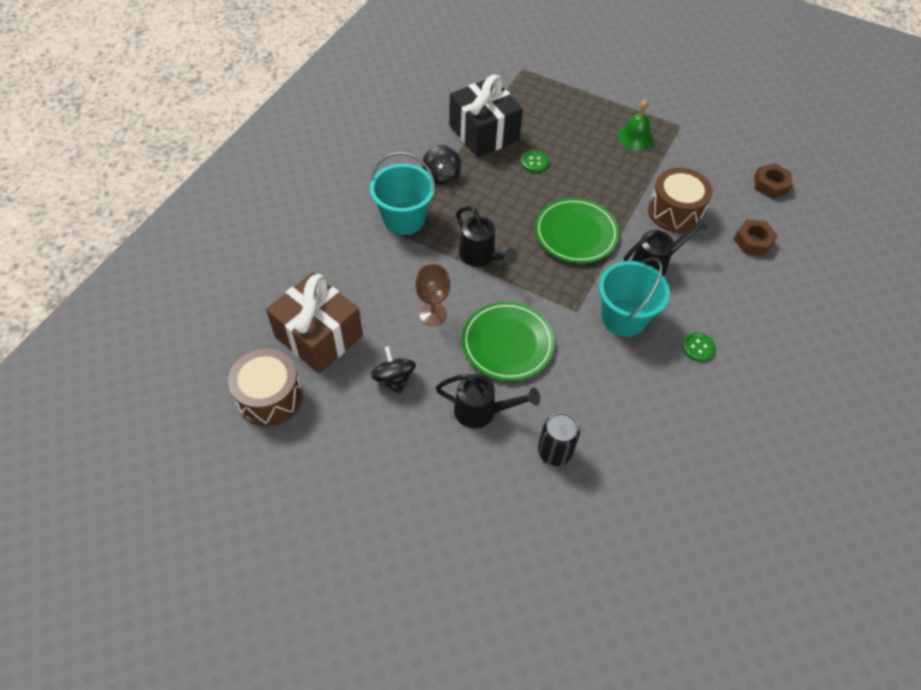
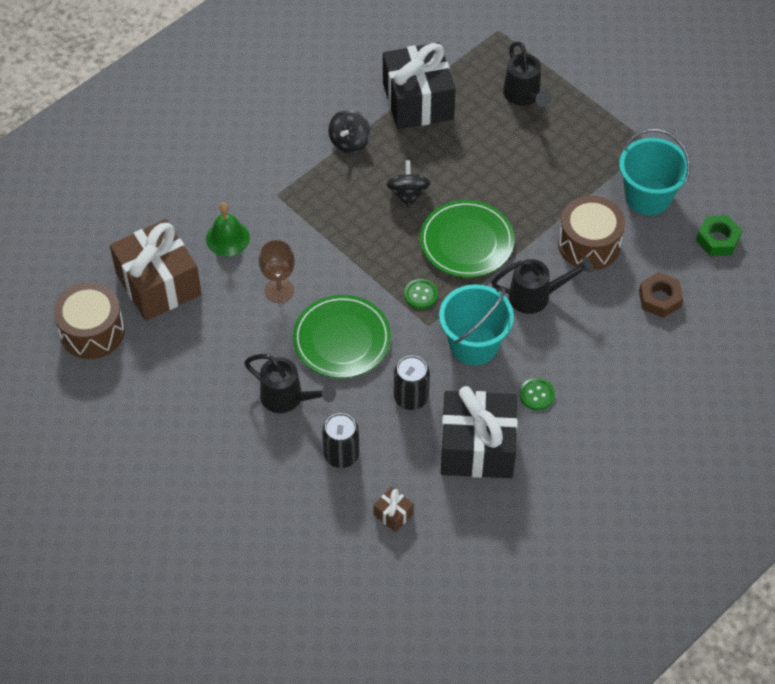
camera: 20 degrees right, 0 degrees up
turquoise bucket [370,152,435,235] -> turquoise bucket moved to [619,129,690,215]
black spinning top [370,346,416,394] -> black spinning top moved to [386,160,431,208]
black watering can [456,206,518,267] -> black watering can moved to [503,42,551,107]
green button [521,150,549,173] -> green button moved to [404,279,438,309]
green bell [618,99,653,150] -> green bell moved to [206,203,250,256]
brown nut [754,163,793,199] -> green nut [696,216,742,256]
none -> brown gift [373,487,414,532]
none -> black can [394,355,430,410]
none -> black gift [441,386,518,478]

